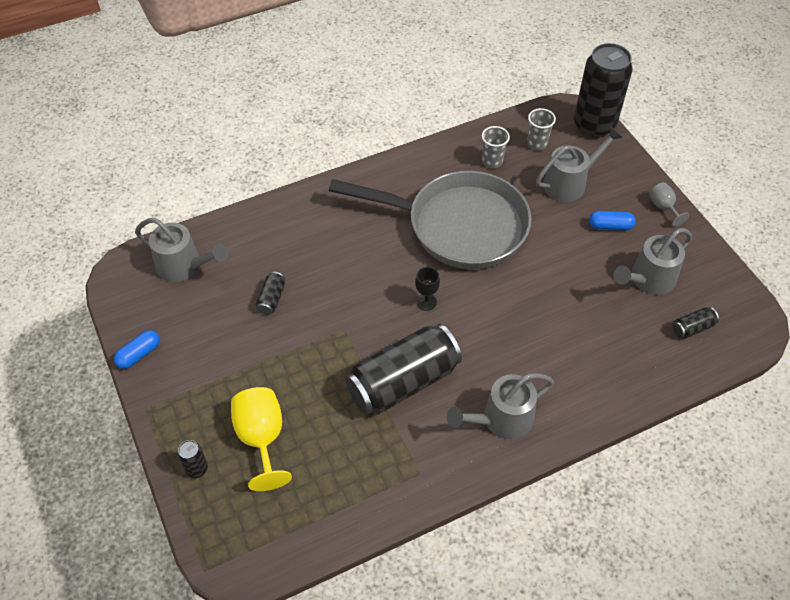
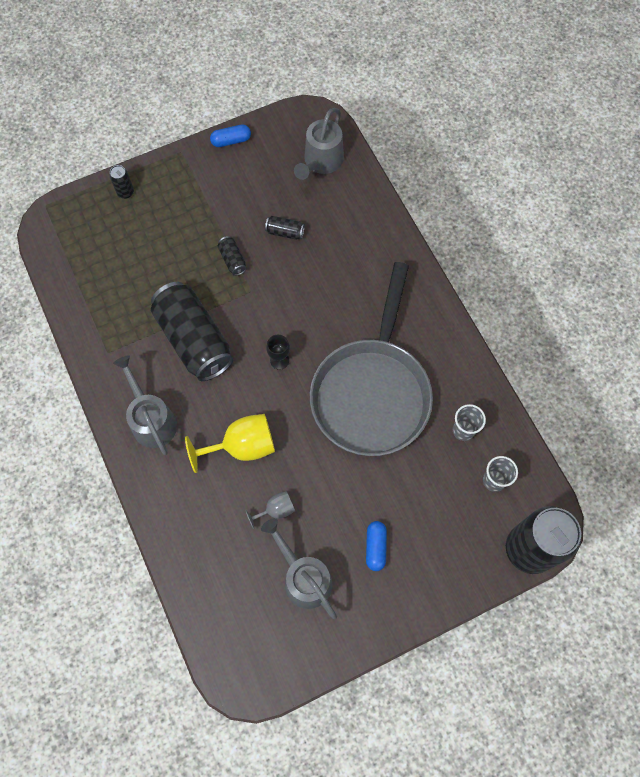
camera: 90 degrees right, 15 degrees up
blue capsule [114,330,160,369] -> blue capsule turned 60 degrees counterclockwise [210,124,251,147]
yellow goblet [231,387,292,491] -> yellow goblet moved to [185,414,275,473]
grey watering can [536,127,623,202] -> none
grey goblet [649,182,689,226] -> grey goblet moved to [245,491,295,529]
black can [673,307,719,339] -> black can moved to [217,236,247,276]

